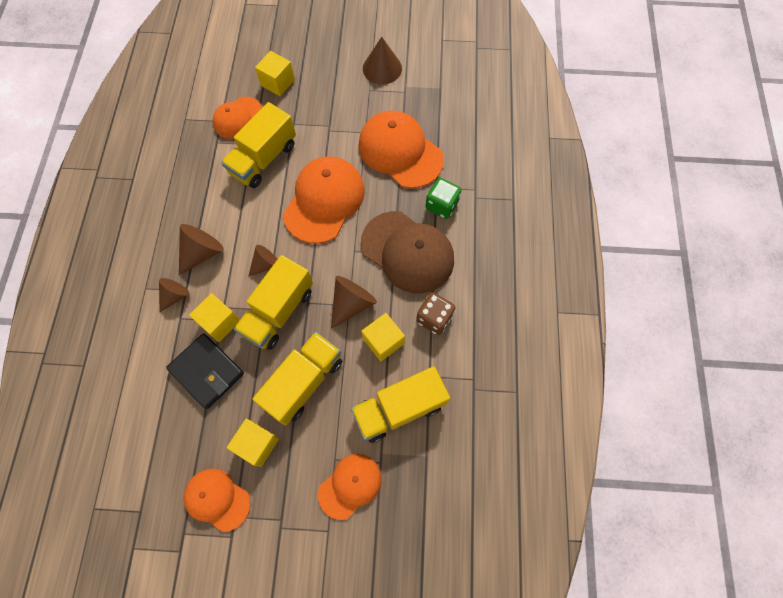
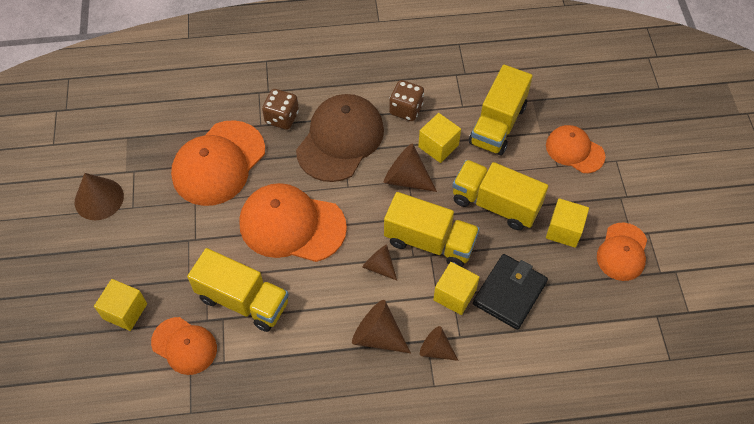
camera: 100 degrees left, 10 degrees down
yellow truck [351,366,450,443] -> yellow truck turned 60 degrees clockwise [469,65,533,156]
green dice [425,178,461,219] -> brown dice [262,89,299,130]

